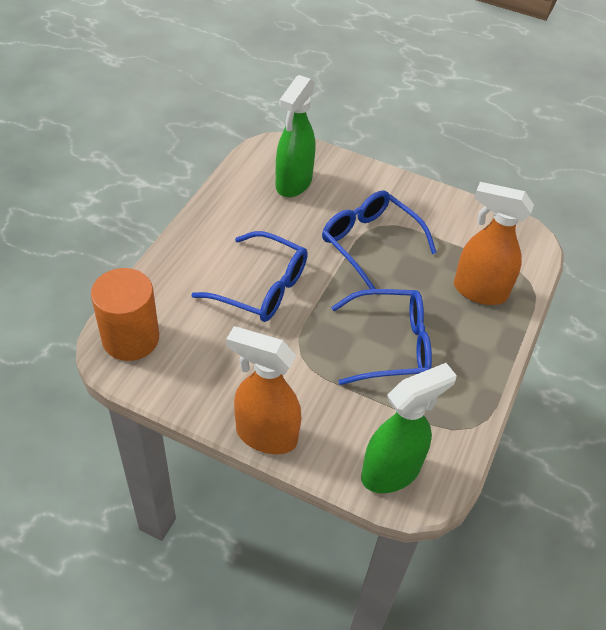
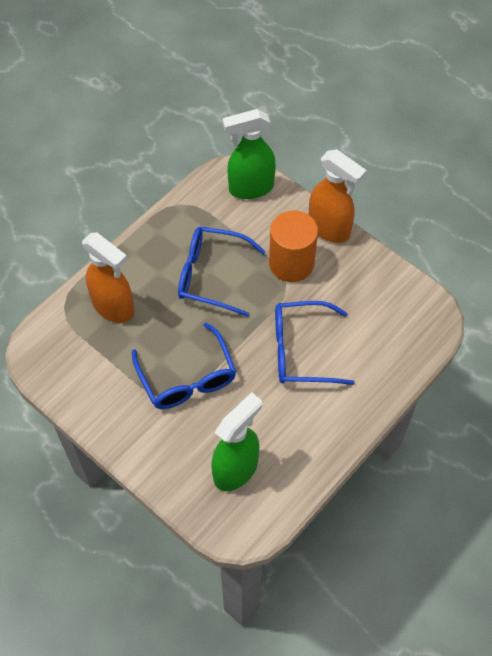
camera: 160 degrees left, 10 degrees up
orange cylinder [91,268,159,361] -> orange cylinder moved to [269,211,318,282]
blue glasses [191,231,308,322] -> blue glasses turned 45 degrees counterclockwise [275,301,354,385]

